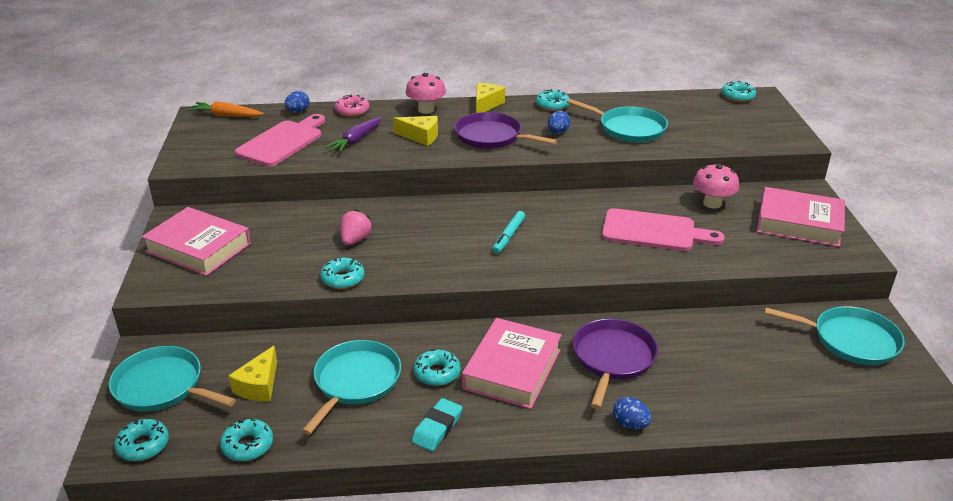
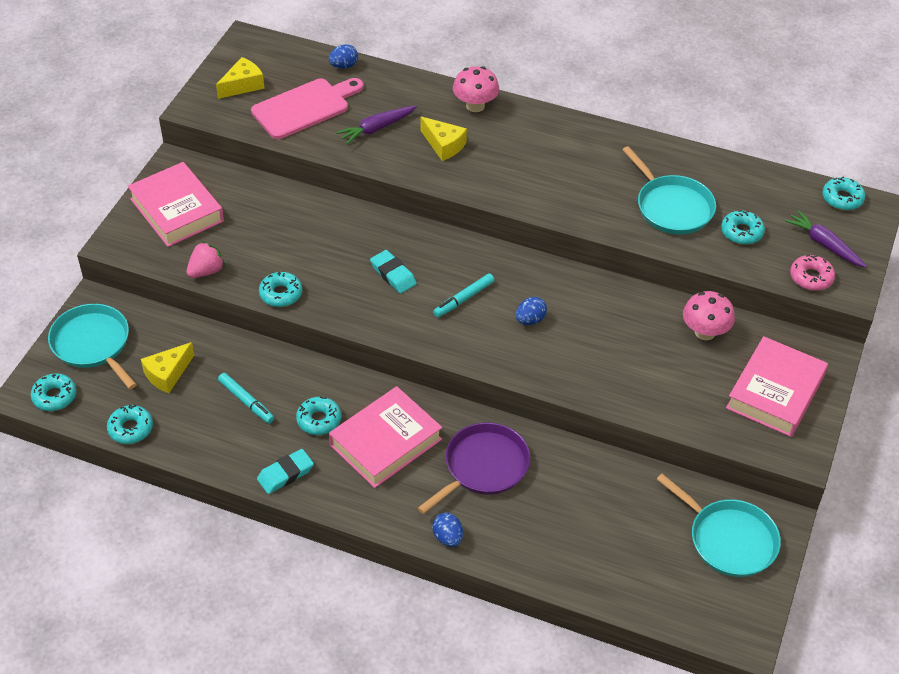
camera: 25 degrees right, 15 degrees up
orange carrot [188,101,264,117] -> none
turquoise pan [302,340,401,435] -> turquoise marker [218,373,274,423]
pink donut [335,94,369,117] -> pink donut moved to [790,255,835,291]
pink strawberry [340,209,373,245] -> pink strawberry moved to [187,241,225,278]
purple pan [454,112,557,149] -> none
yellow cheese [476,83,505,113] -> yellow cheese moved to [216,57,265,99]
turquoise donut [536,89,570,111] -> turquoise donut moved to [721,210,765,245]
blue egg [548,111,570,134] -> blue egg moved to [516,297,547,325]
pink cutting board [602,208,725,251] -> none
pink book [757,187,845,247] -> pink book turned 75 degrees clockwise [726,336,828,437]
none -> turquoise eraser [370,250,417,293]
none -> purple carrot [785,210,867,268]

